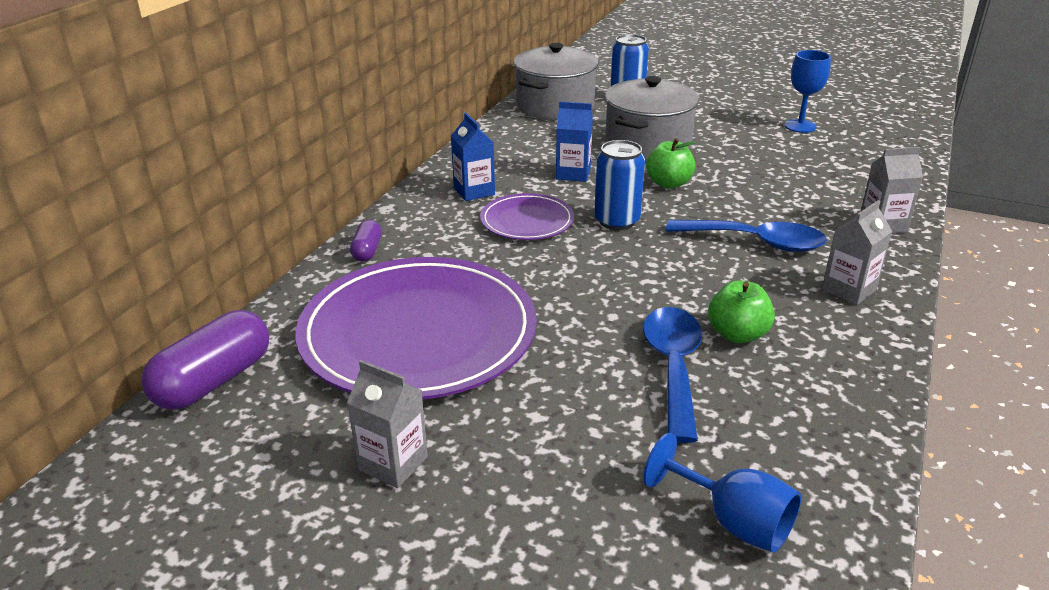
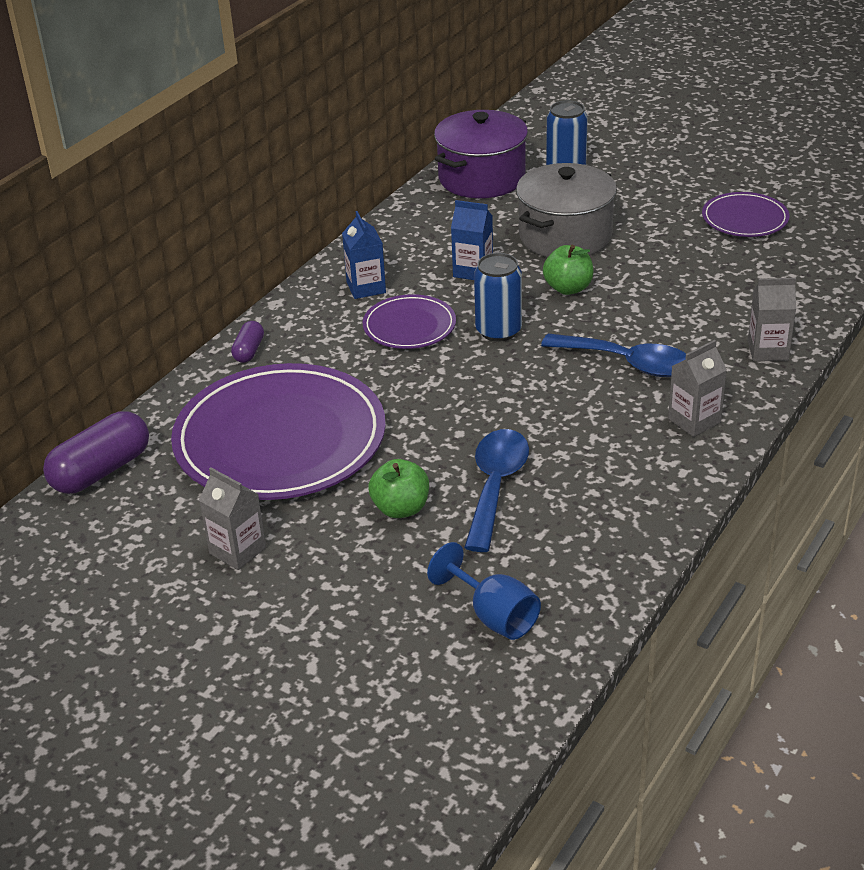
camera: 10 degrees right, 5 degrees up
grey pot [514,43,598,120] -> purple pot [434,110,528,198]
green apple [708,280,775,343] -> green apple moved to [368,459,429,518]
blue goblet [784,50,831,133] -> purple plate [702,192,789,237]

